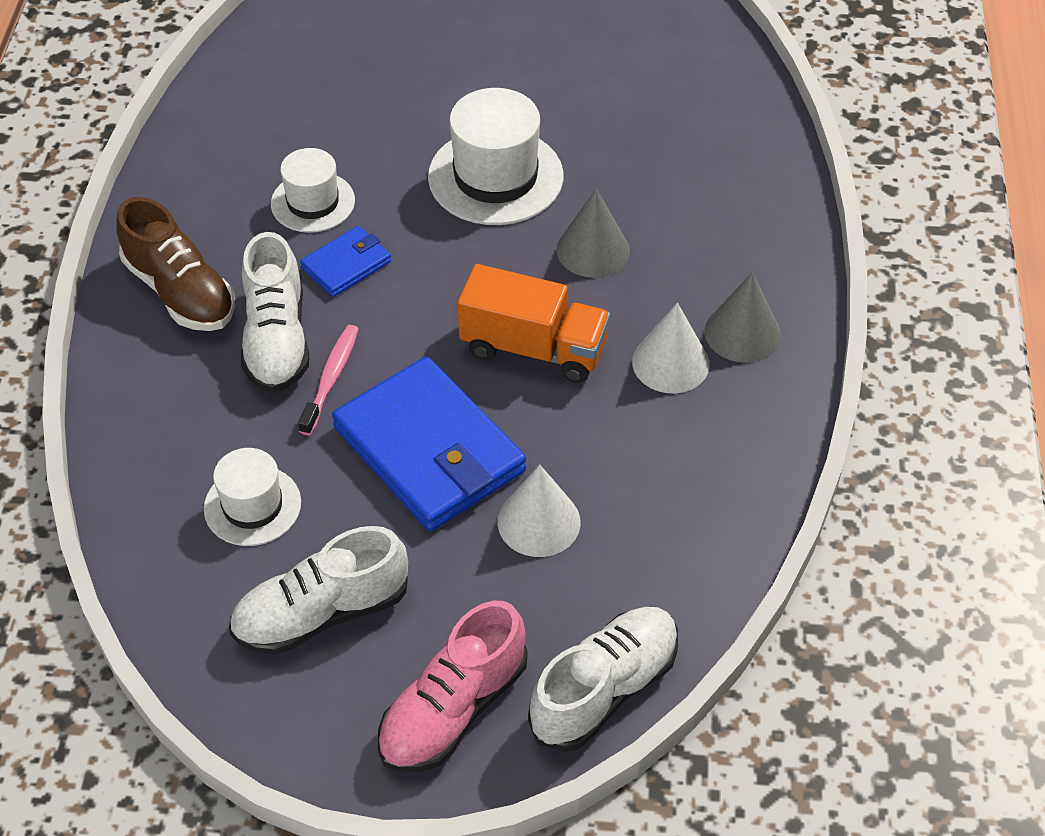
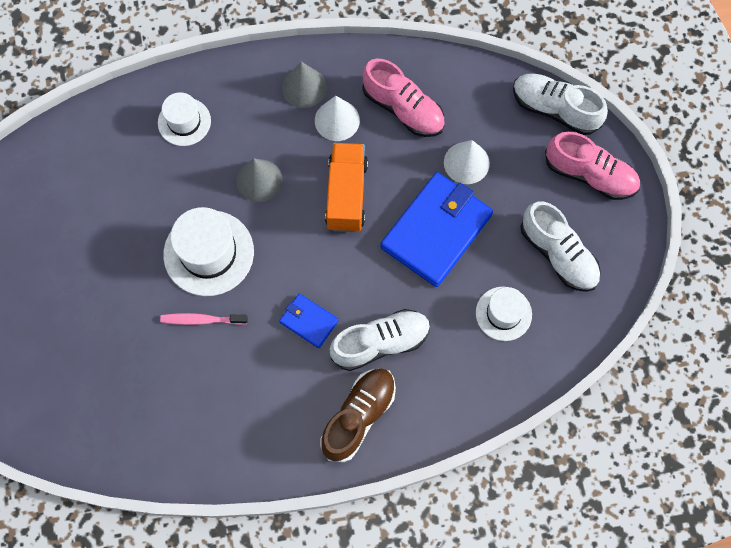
camera: 105 degrees left, 20 degrees up
white hat [271,148,355,233] -> white hat moved to [158,92,211,146]
pink toothbrush [298,325,358,435] -> pink toothbrush moved to [160,313,248,325]
none -> pink shoe [362,59,445,137]

